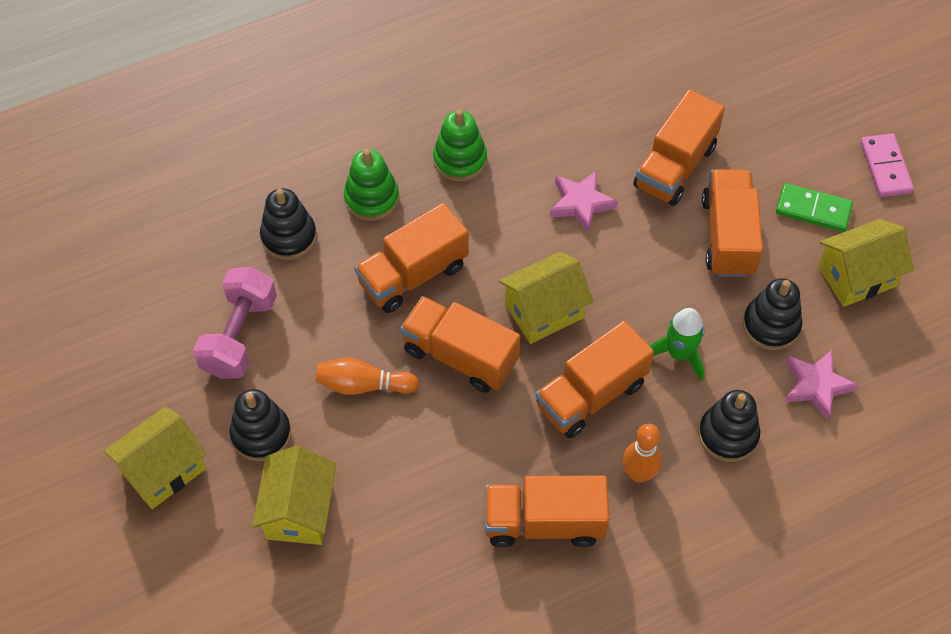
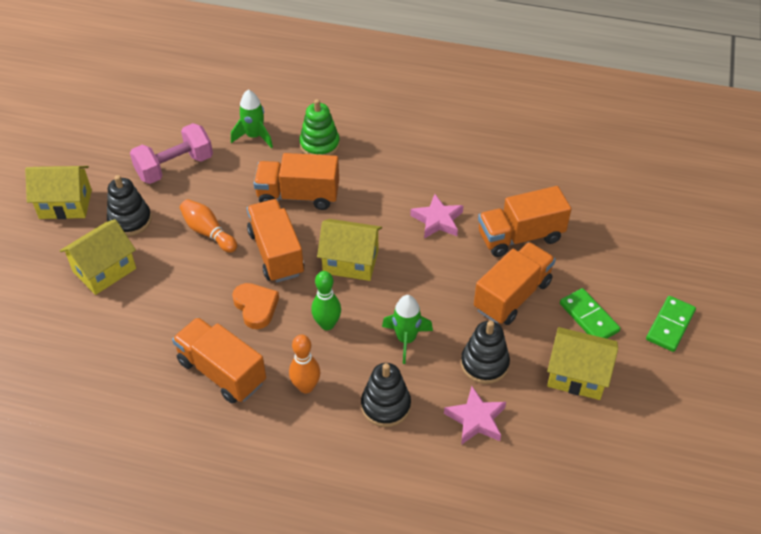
camera: 40 degrees right, 10 degrees down
black stacking toy [260,188,317,260] -> green rocket [231,90,273,148]
green stacking toy [433,109,487,182] -> none
orange truck [536,321,654,438] -> green bowling pin [311,271,341,330]
pink domino [860,134,914,197] -> green domino [646,296,696,352]
none -> orange heart [232,283,279,329]

